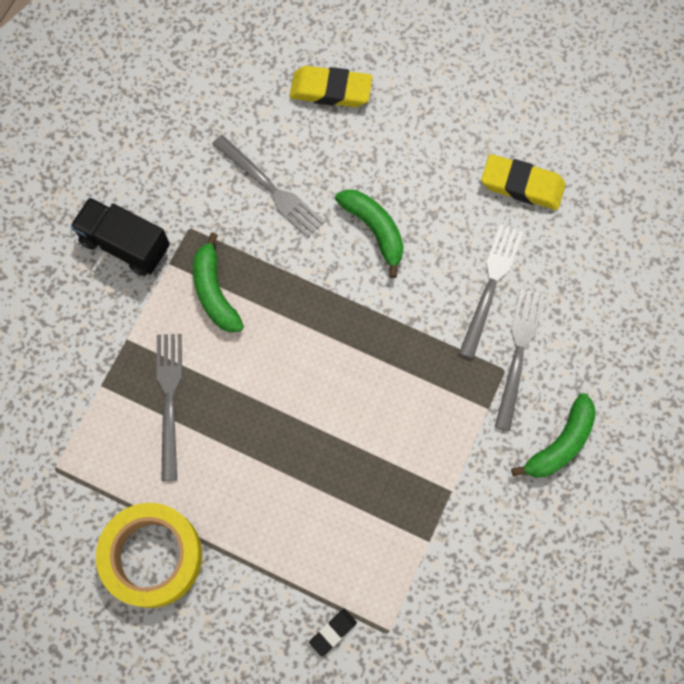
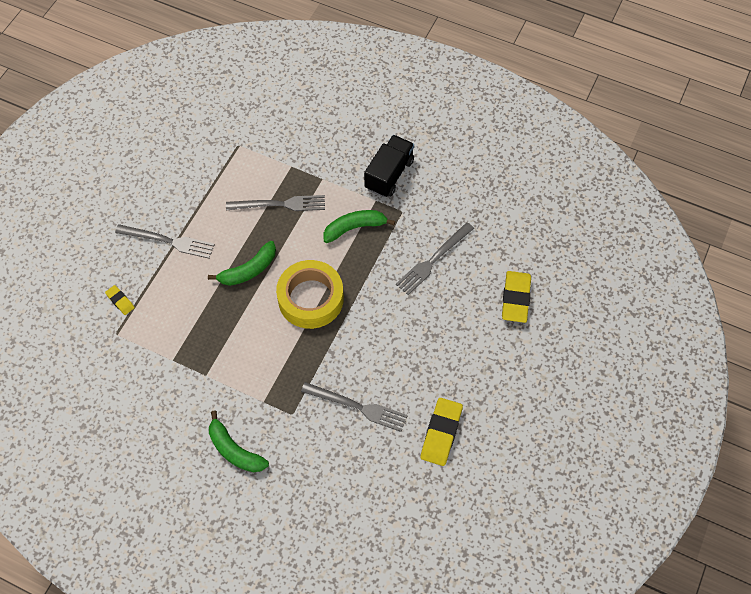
camera: 90 degrees right, 10 degrees down
yellow tape [96,503,202,608] -> yellow tape moved to [276,260,344,329]
black eraser [309,609,357,657] -> yellow eraser [105,285,135,315]
green banana [335,190,404,278] -> green banana moved to [208,241,276,286]
grey fork [495,289,544,431] -> grey fork moved to [115,224,215,258]

